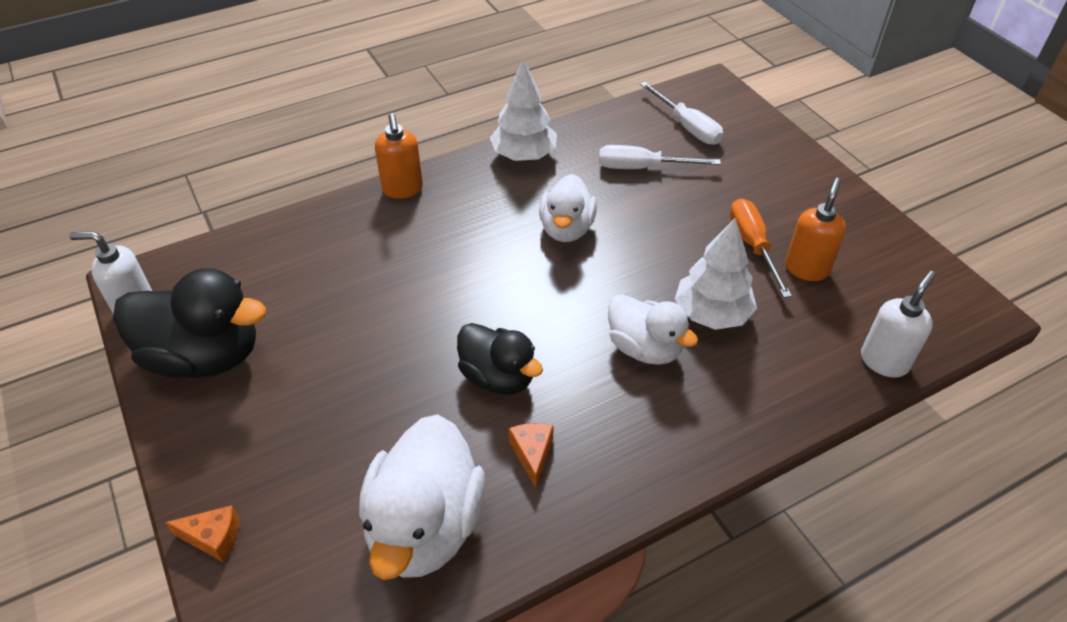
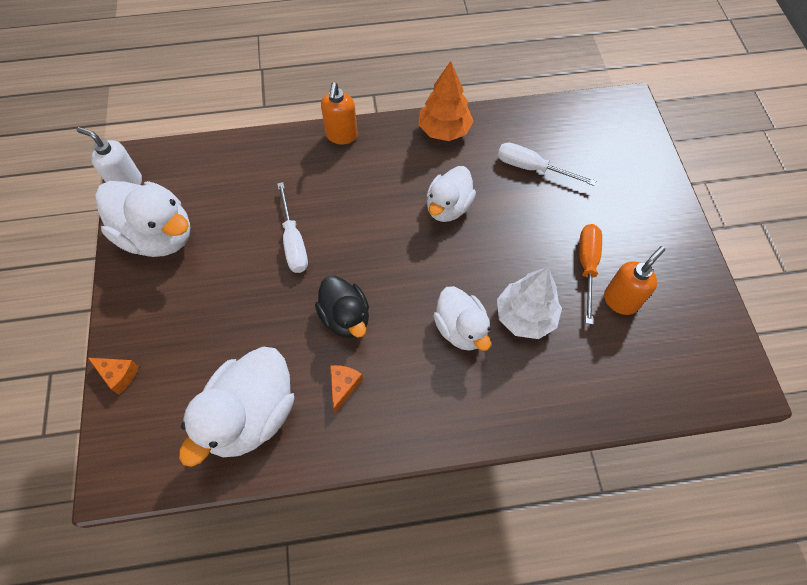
camera: 20 degrees right, 15 degrees up
black duck [113,268,266,378] -> white duck [95,181,190,257]
white tree [490,60,557,161] -> orange tree [419,61,473,141]
white screwdriver [640,82,723,145] -> white screwdriver moved to [277,182,308,273]
white soap dispenser [861,271,936,377] -> none

